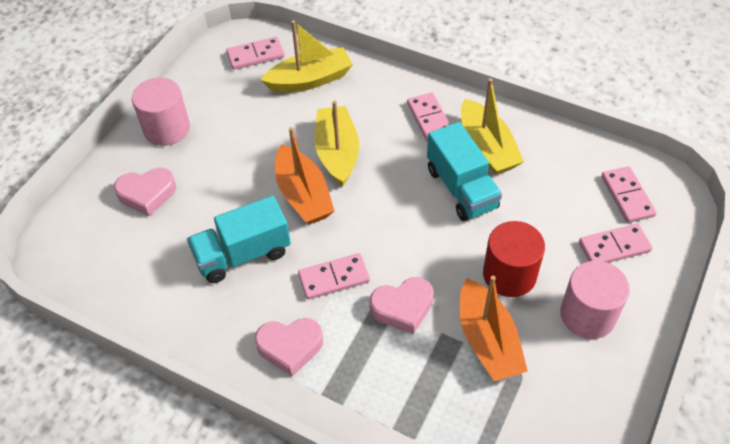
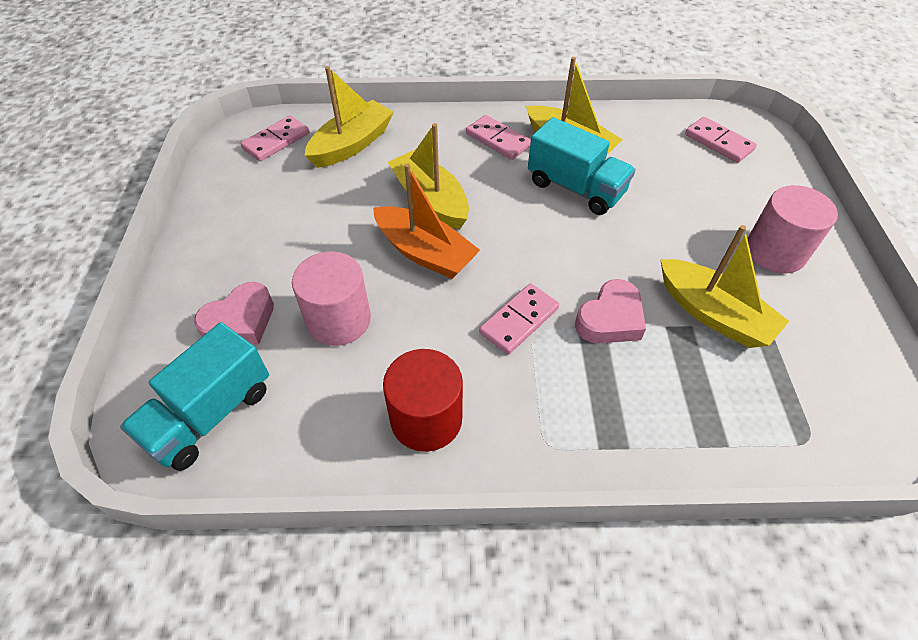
camera: 30 degrees left, 0 degrees up
pink cylinder [132,78,190,146] -> pink cylinder moved to [292,251,371,346]
turquoise truck [187,196,291,283] -> turquoise truck moved to [120,322,269,471]
pink heart [255,318,323,376] -> none
orange boat [460,276,528,381] -> yellow boat [660,225,789,348]
red cylinder [483,221,545,297] -> red cylinder moved to [383,349,463,452]
pink domino [579,224,652,263] -> none

